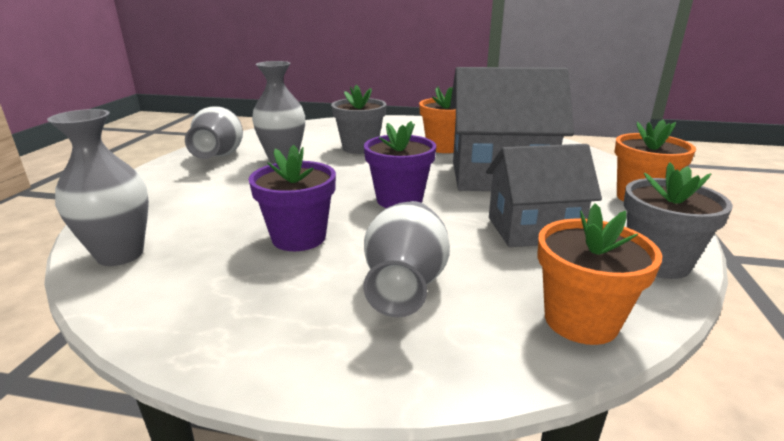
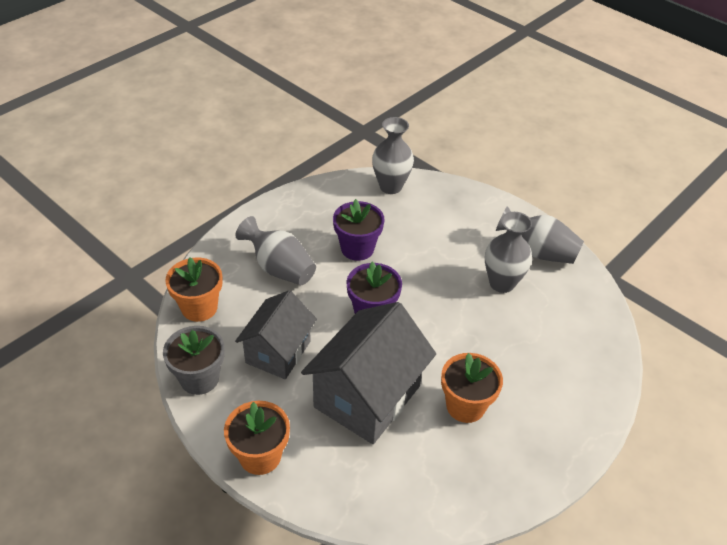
camera: 120 degrees right, 20 degrees up
grey flower pot [331,85,386,154] -> none

